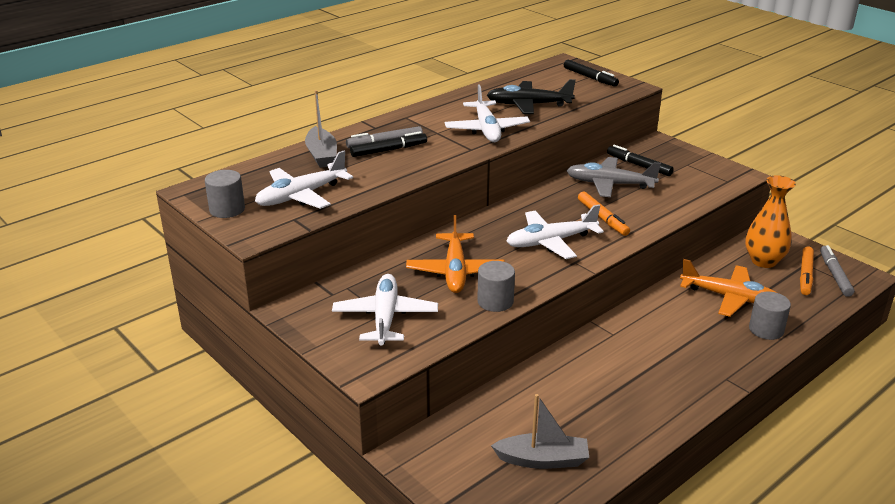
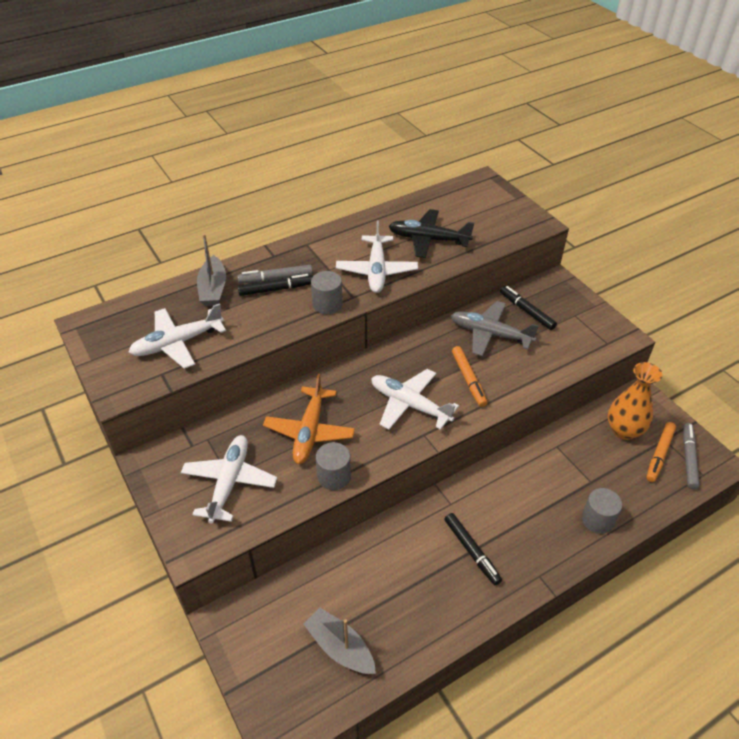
camera: 10 degrees right, 15 degrees up
grey cylinder [205,170,245,218] -> grey cylinder moved to [311,271,343,314]
grey boat [491,394,589,469] -> grey boat turned 150 degrees counterclockwise [303,607,376,674]
white plane [506,205,604,259] -> white plane turned 45 degrees clockwise [371,369,459,430]
black marker [564,60,619,87] -> black marker moved to [445,513,502,585]
orange plane [680,259,777,317] -> none

